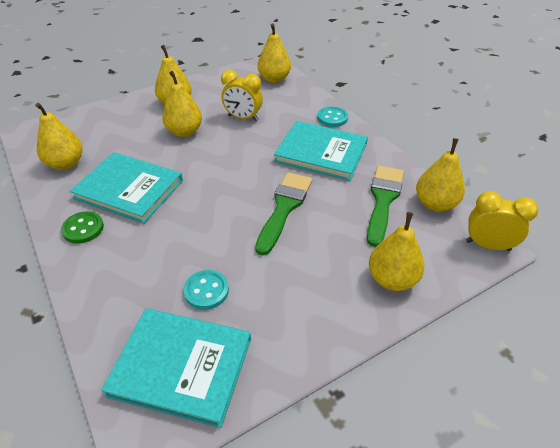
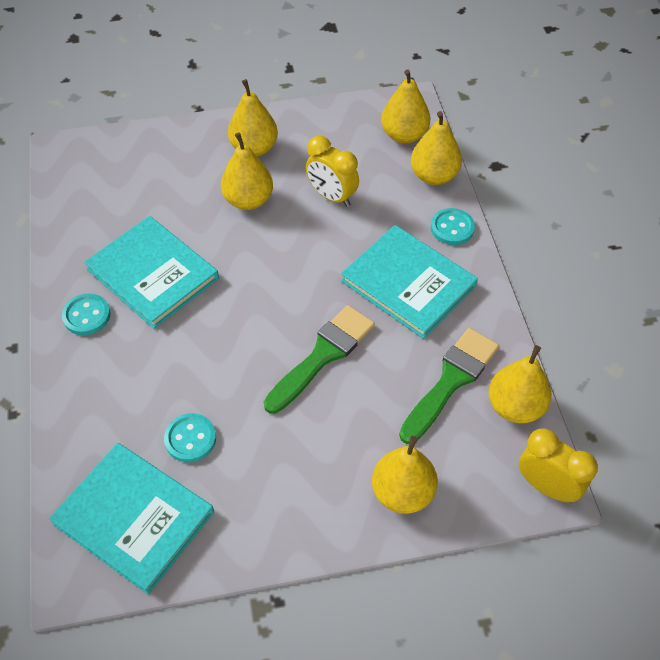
camera: 20 degrees right, 10 degrees up
yellow pear [35,103,83,170] -> yellow pear moved to [411,111,462,185]
green button [61,211,104,244] -> turquoise button [62,293,111,335]

